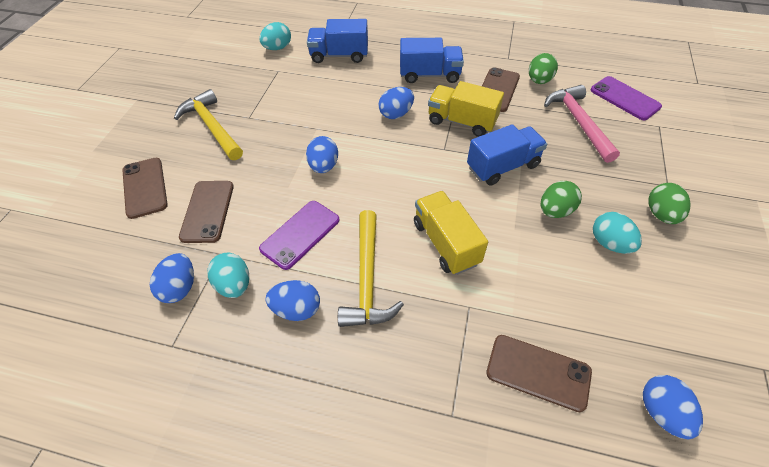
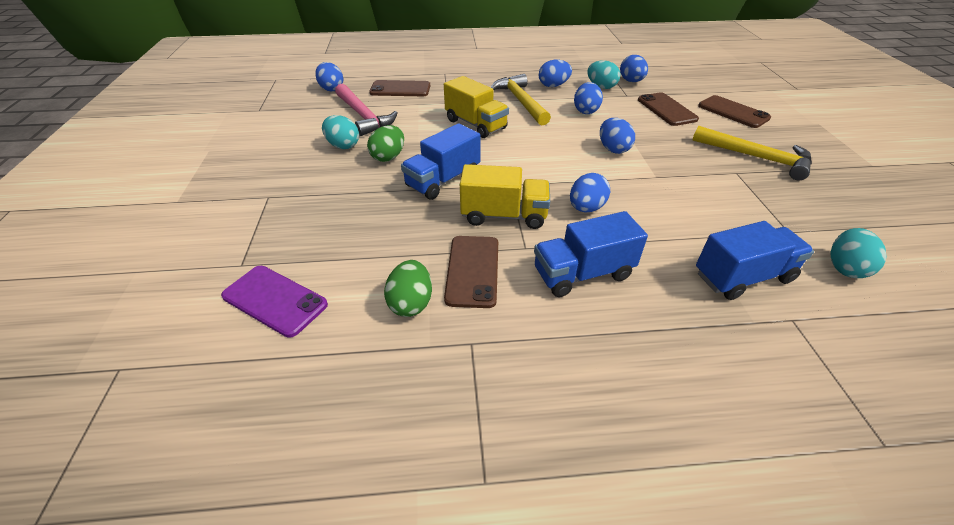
camera: 160 degrees right, 10 degrees down
purple phone [259,201,339,270] -> blue egg [574,82,603,114]
pink hammer [544,85,620,163] -> pink hammer moved to [335,84,397,136]
green egg [648,183,691,224] -> none

